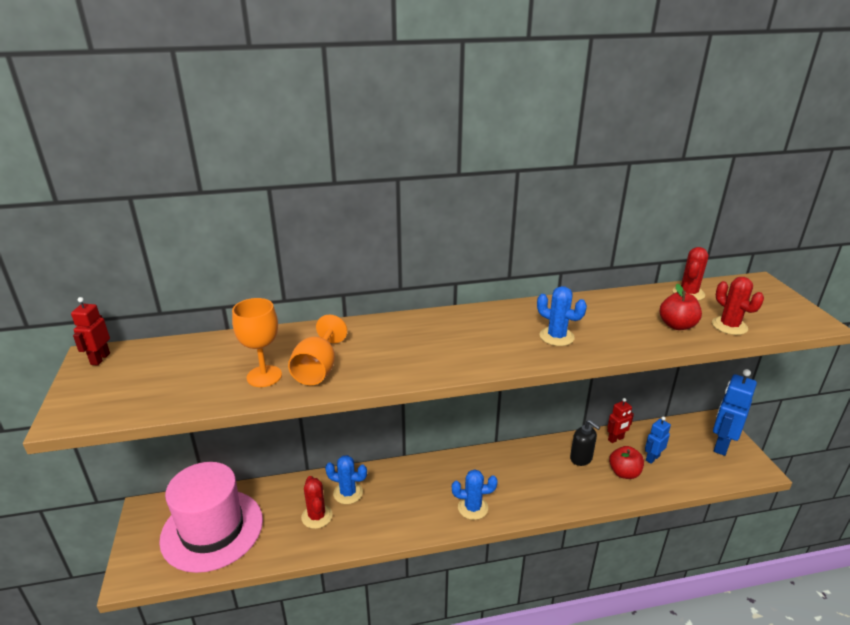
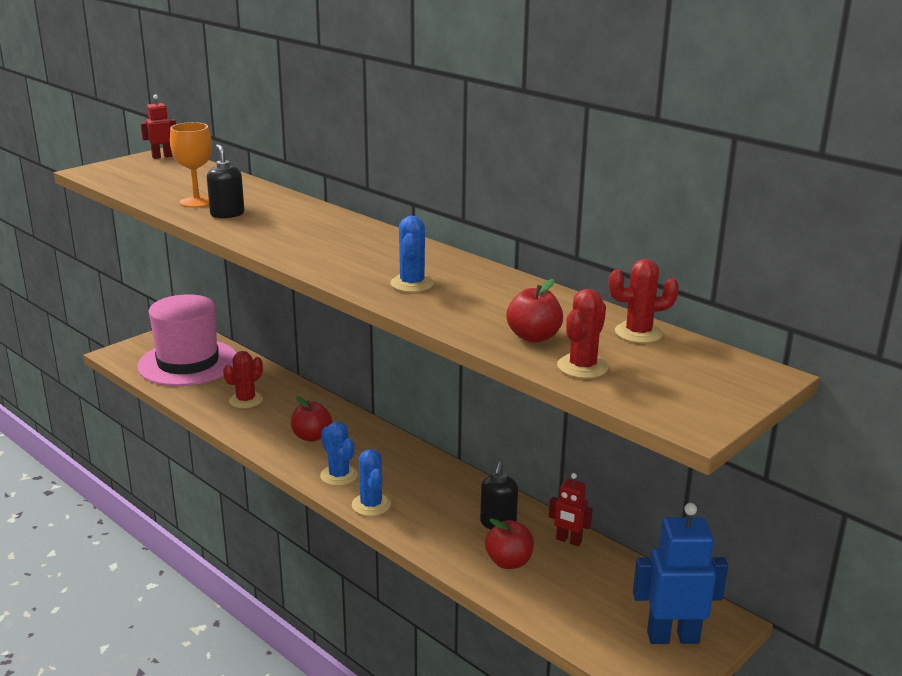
camera: 55 degrees right, 5 degrees down
orange goblet [288,315,347,385] -> black soap dispenser [207,144,244,218]
blue cactus [325,455,367,504] -> blue cactus moved to [352,449,391,516]
blue robot [645,416,671,464] -> none
none -> red apple [291,396,332,441]

